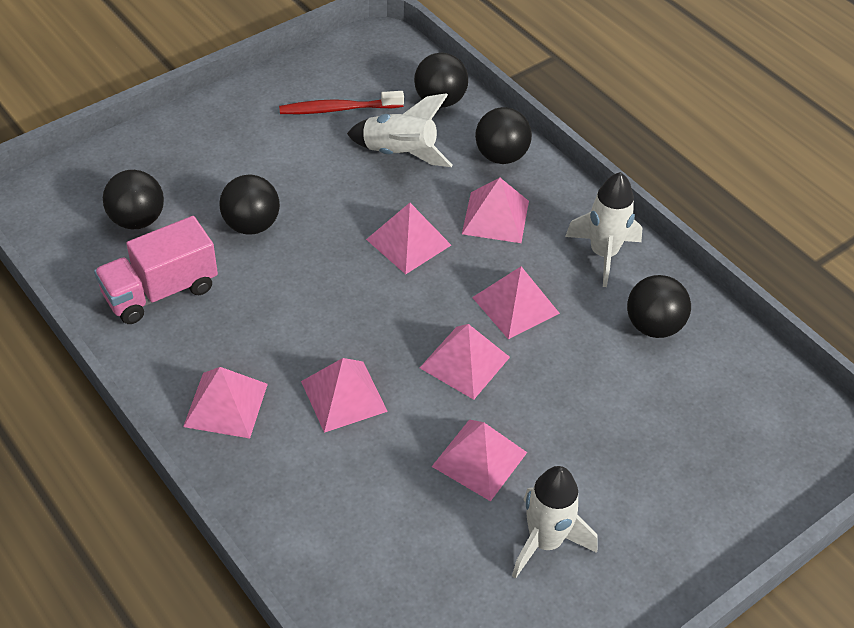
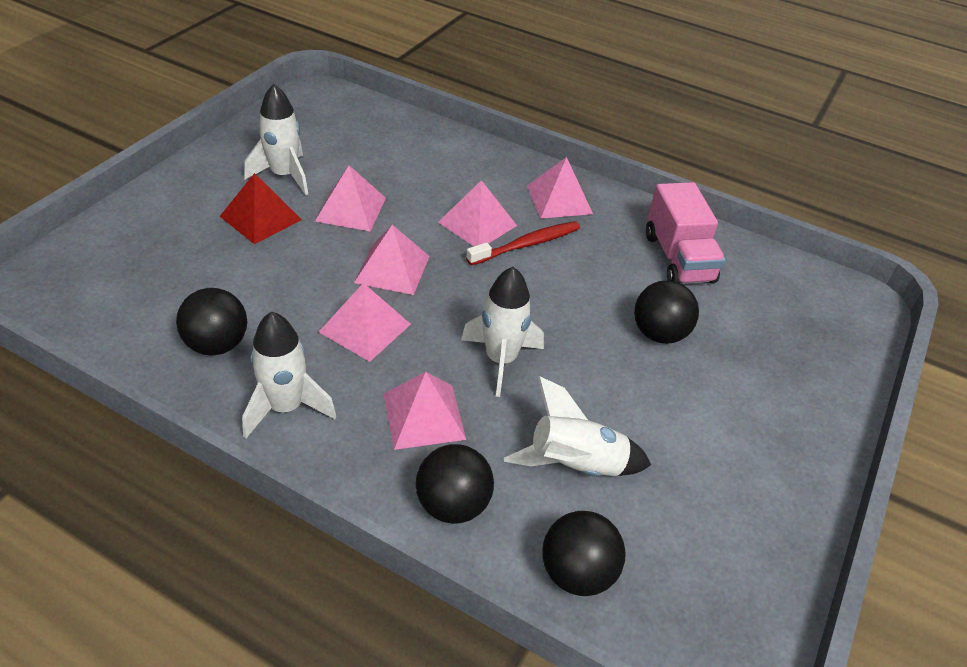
camera: 155 degrees right, 5 degrees down
pink truck [94,216,218,324] -> pink truck turned 135 degrees clockwise [646,182,726,284]
black ball [103,170,164,229] -> none
red toothbrush [279,91,404,114] -> red toothbrush moved to [466,221,580,265]
pink pyramid [366,203,451,274] -> white rocket [461,267,544,397]
none -> red pyramid [220,173,302,244]

